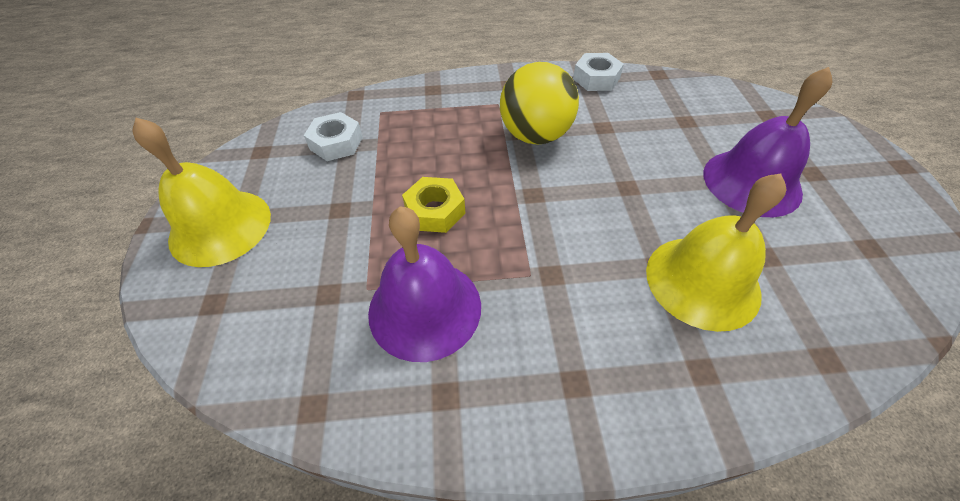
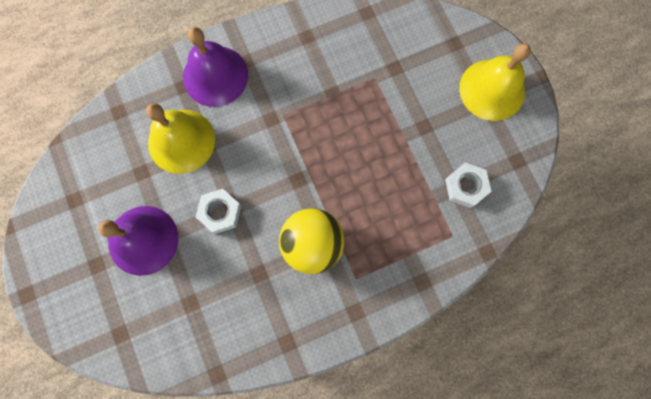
camera: 160 degrees right, 25 degrees up
purple bell [368,206,481,362] -> purple bell moved to [183,27,248,107]
yellow nut [402,177,465,233] -> none
white nut [573,53,624,91] -> white nut moved to [196,189,242,234]

